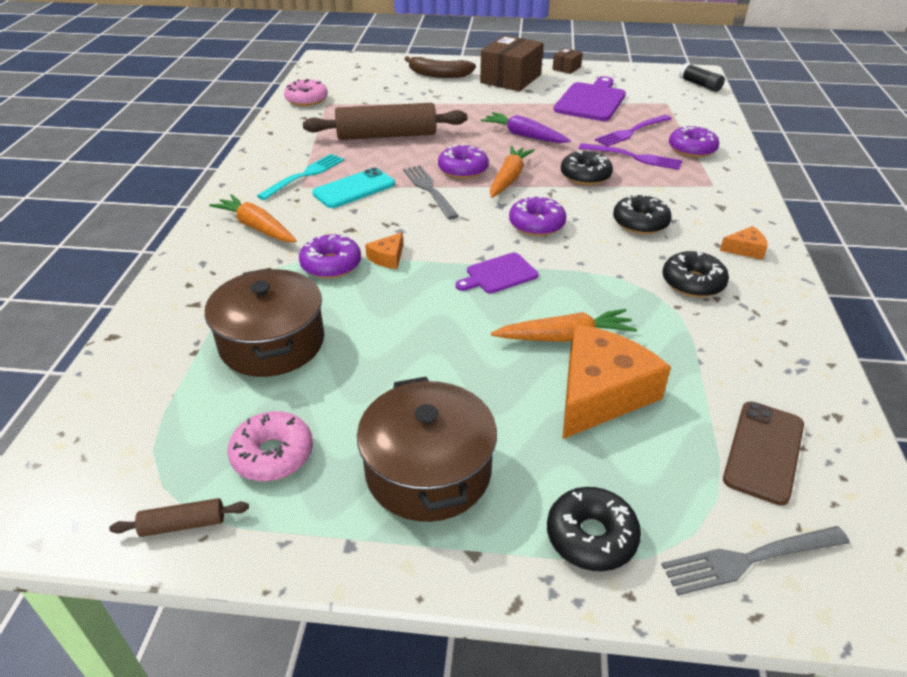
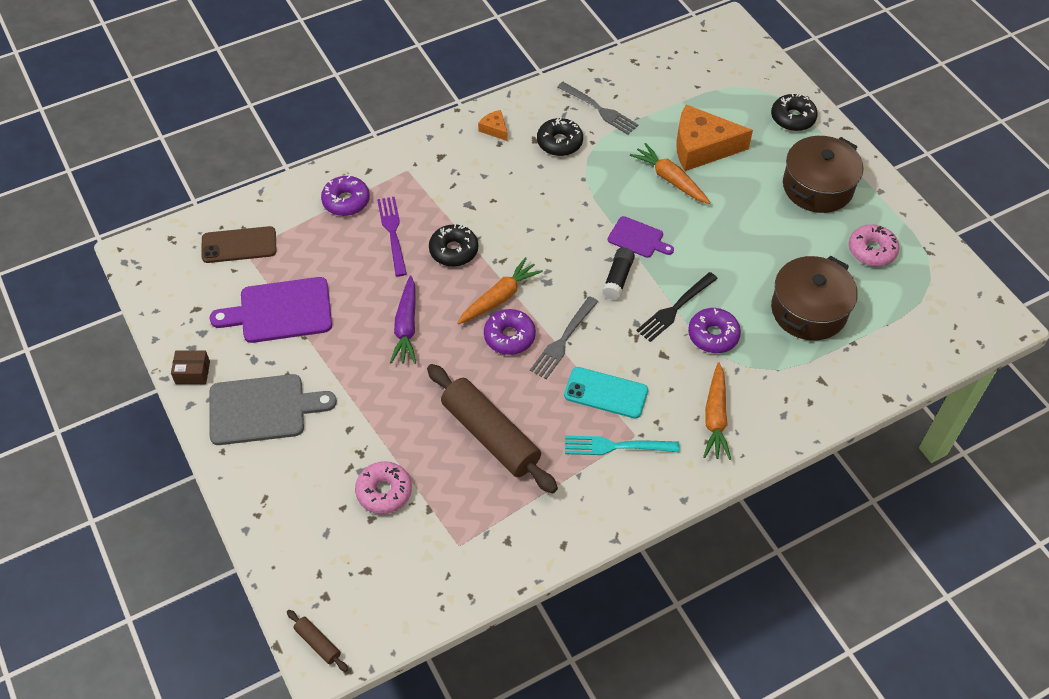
camera: 125 degrees left, 15 degrees up
brown rolling pin [109,498,249,537] -> brown rolling pin moved to [287,610,348,672]
pink donut [284,79,328,106] -> pink donut moved to [355,461,412,514]
orange cheese [365,232,403,269] -> black fork [636,272,718,342]
brown banana [405,56,476,78] -> none
brown box [480,35,544,91] -> grey cutting board [209,374,337,445]
orange carrot [490,146,535,198] -> orange carrot turned 150 degrees clockwise [457,257,543,324]
purple donut [509,195,566,236] -> none
purple fork [595,115,672,146] -> none
black donut [613,194,672,234] -> none
grey fork [661,526,850,596] -> grey fork moved to [557,82,638,135]
black glue stick [679,63,725,92] -> black glue stick moved to [602,247,635,300]
brown phone [723,402,804,506] -> brown phone moved to [201,226,277,263]

